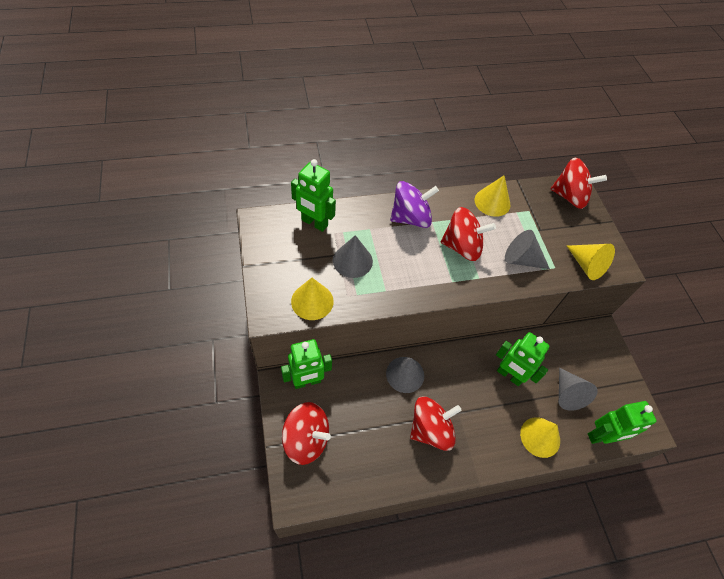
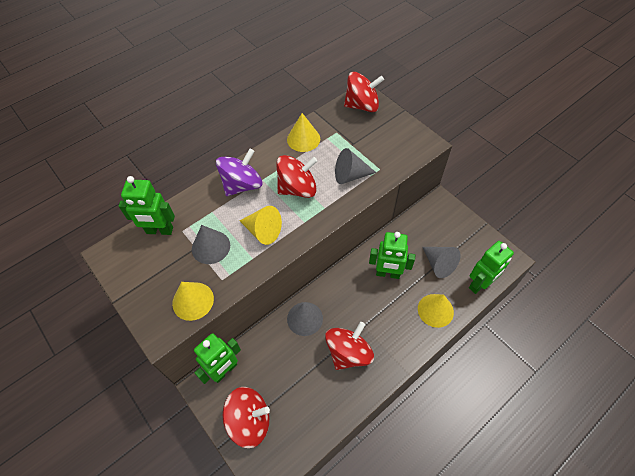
camera: 20 degrees left, 0 degrees up
yellow cone [567,244,615,280] -> yellow cone moved to [240,206,282,245]

